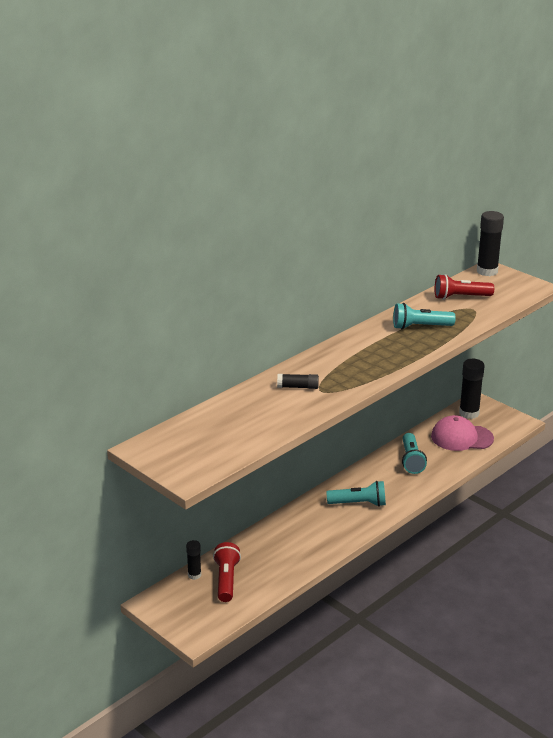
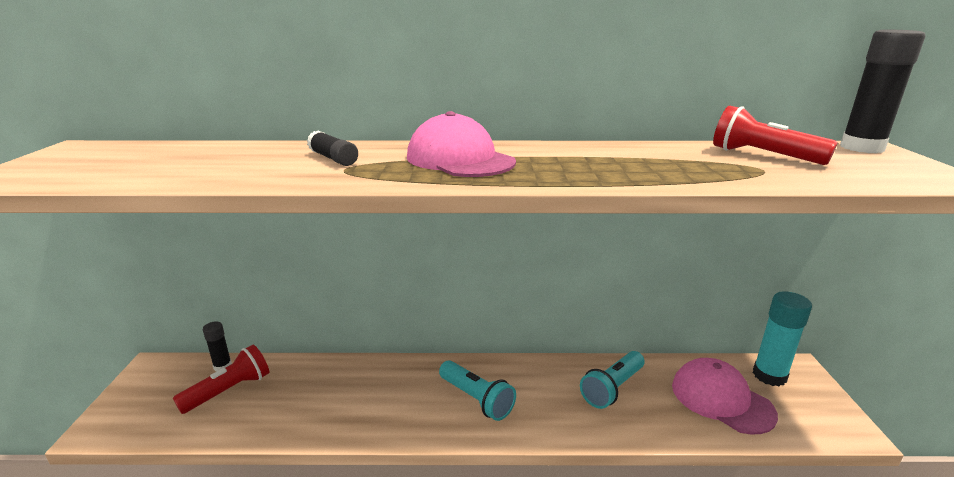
camera: 45 degrees right, 5 degrees down
turquoise flashlight [393,303,456,329] -> none
black glue stick [459,359,485,419] -> turquoise glue stick [753,291,812,386]
none -> pink cap [407,111,516,177]

